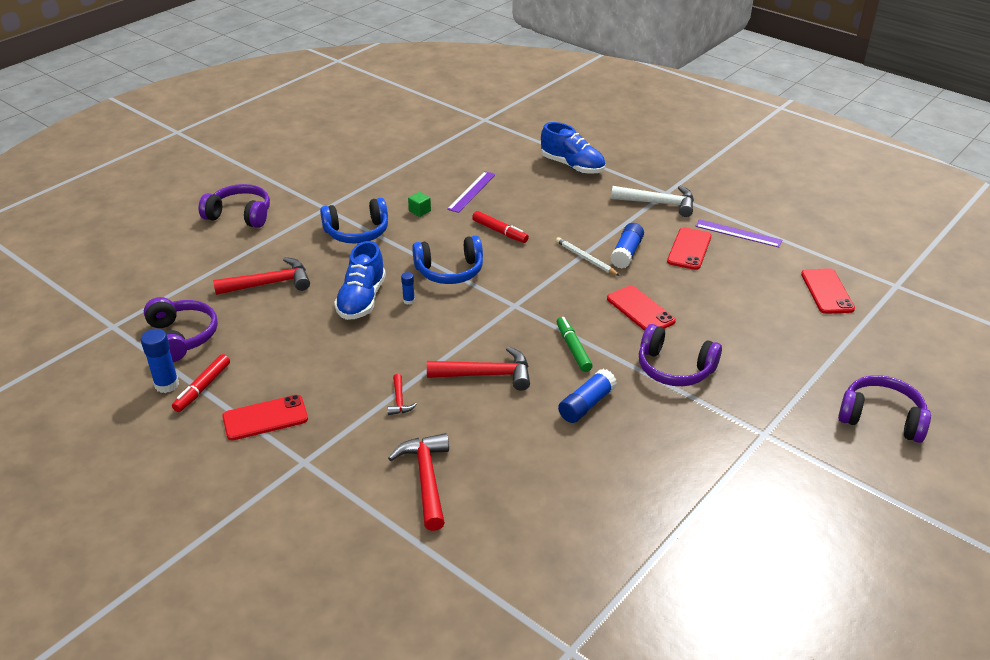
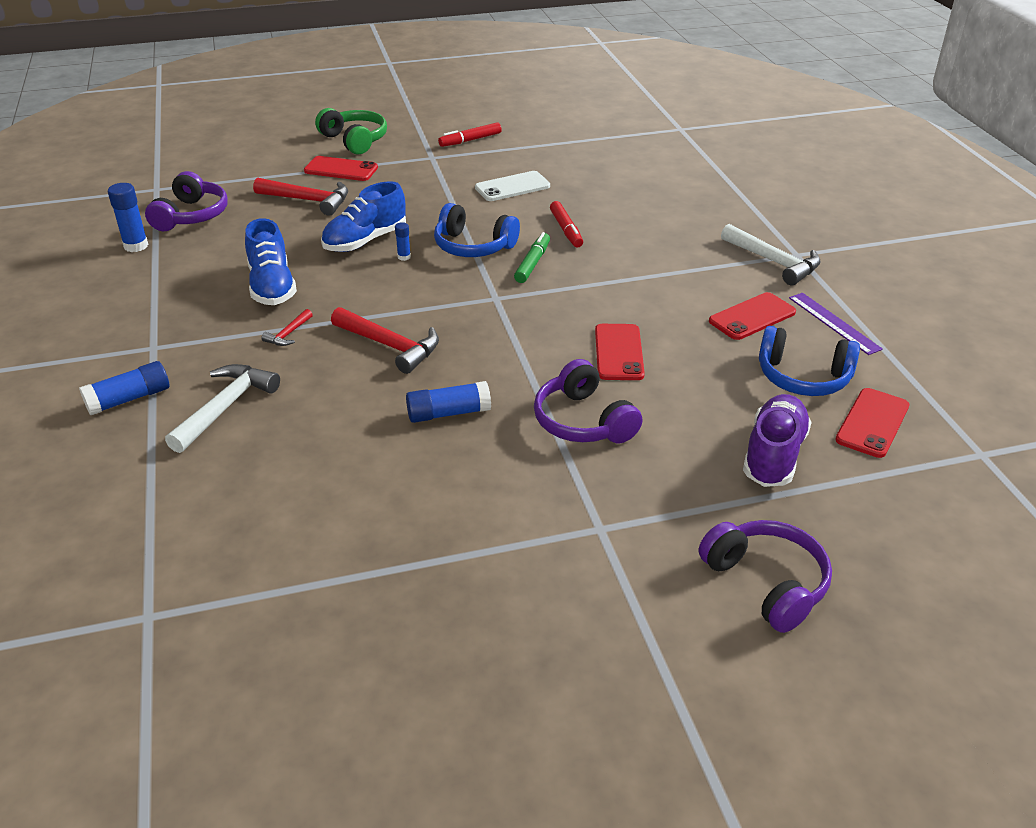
camera: 35 degrees right, 0 degrees up
red marker [172,354,230,412] -> red marker moved to [438,122,502,147]
purple headphones [199,184,270,228] -> green headphones [315,108,387,155]
red phone [222,395,308,440] -> red phone moved to [304,156,378,181]
blue headphones [320,198,388,243] -> blue headphones moved to [759,326,860,396]
red hammer [388,433,449,531] -> white hammer [165,364,280,453]
green cube [408,192,431,217] -> white phone [475,171,550,201]
purple ruler [447,171,496,213] -> none
blue shoe [541,122,605,174] -> blue shoe moved to [245,218,297,305]
white pencil [556,237,620,276] -> none
green marker [557,317,593,372] -> green marker moved to [514,232,550,283]
blue glue stick [611,223,644,268] -> blue glue stick moved to [79,361,169,415]
none -> purple shoe [743,394,812,487]

